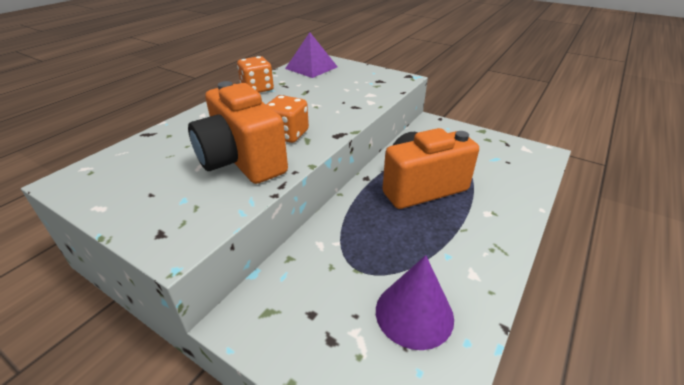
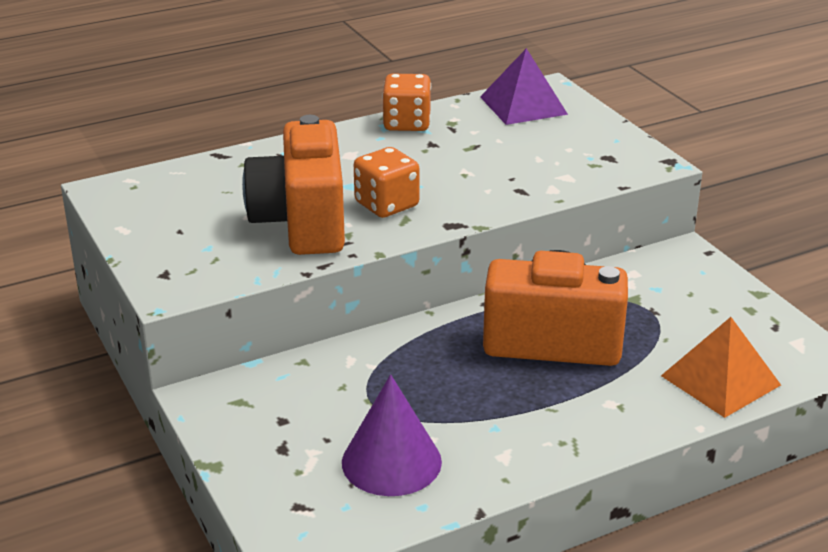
camera: 30 degrees right, 5 degrees down
none -> orange pyramid [661,317,781,418]

